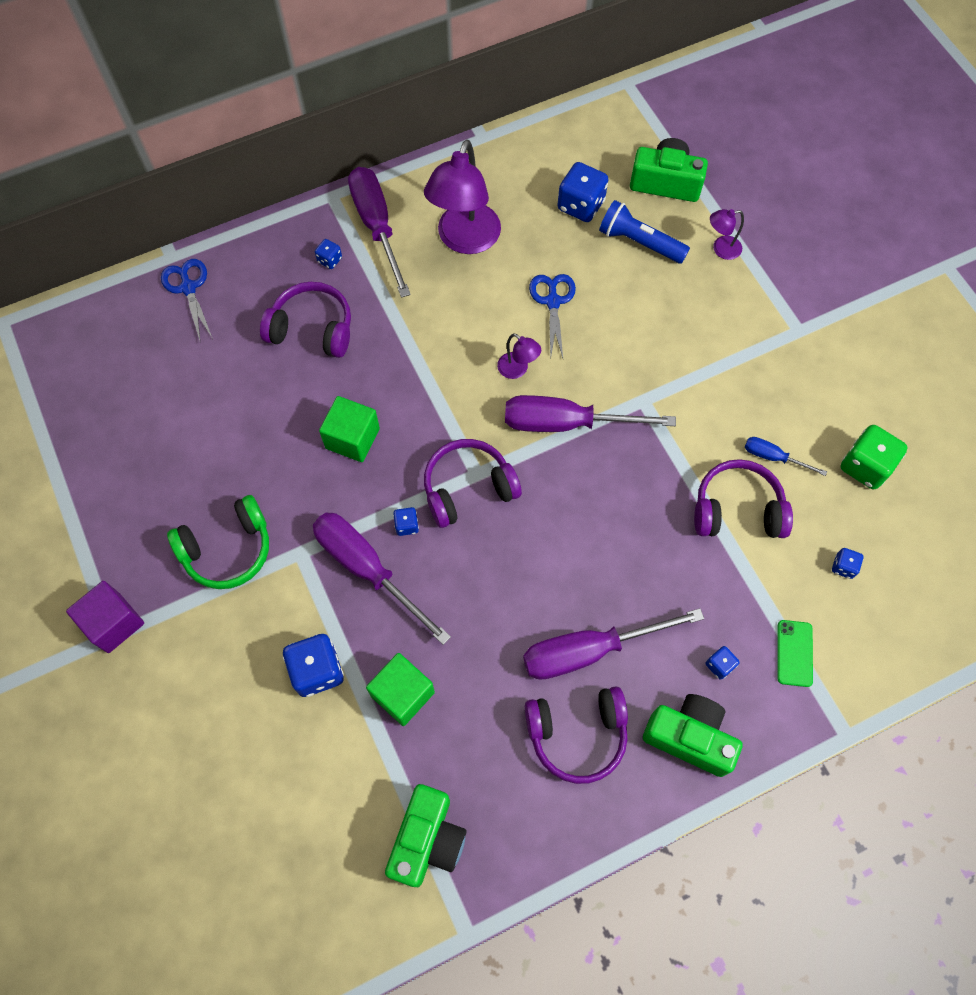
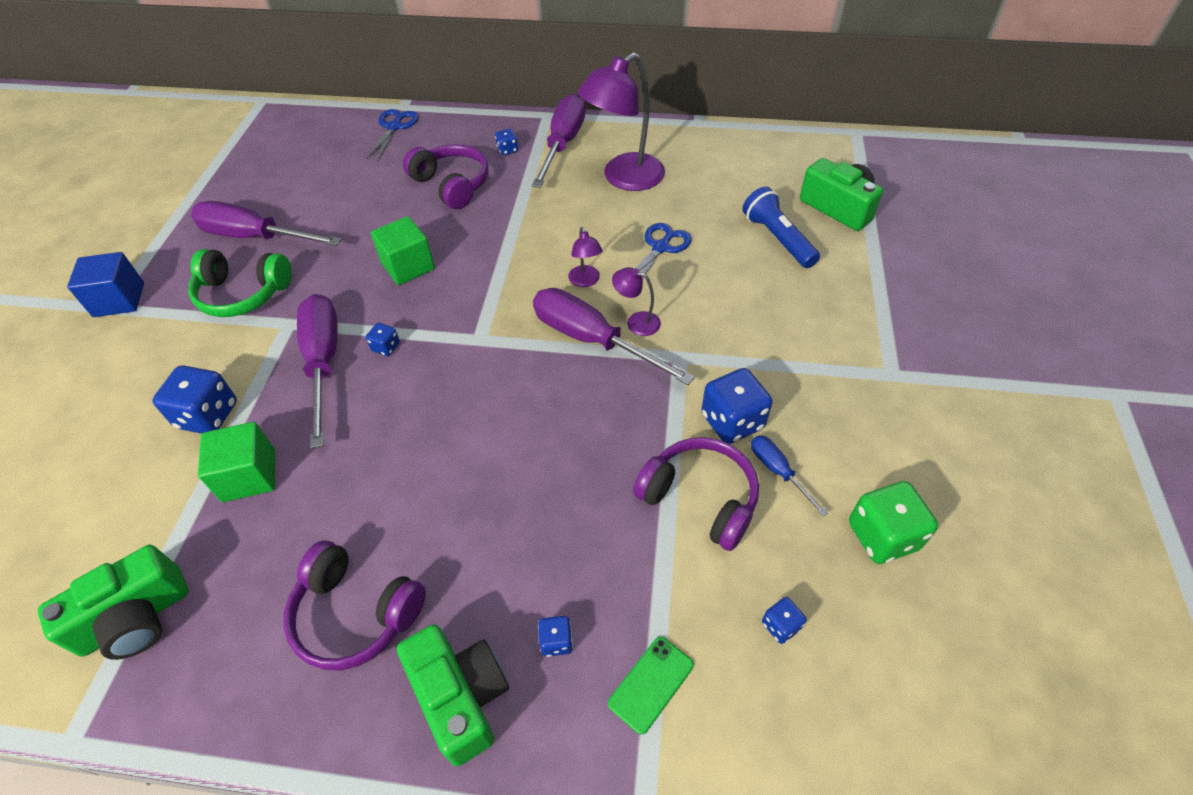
camera: 35 degrees right, 15 degrees down
purple cube [66,581,144,653] -> blue cube [67,252,144,317]
purple headphones [424,439,522,528] -> none
purple screwdriver [523,608,704,680] -> purple screwdriver moved to [191,201,342,246]
blue dice [558,162,609,222] -> blue dice moved to [701,368,772,444]
purple lamp [710,209,744,260] -> purple lamp moved to [612,267,661,336]

